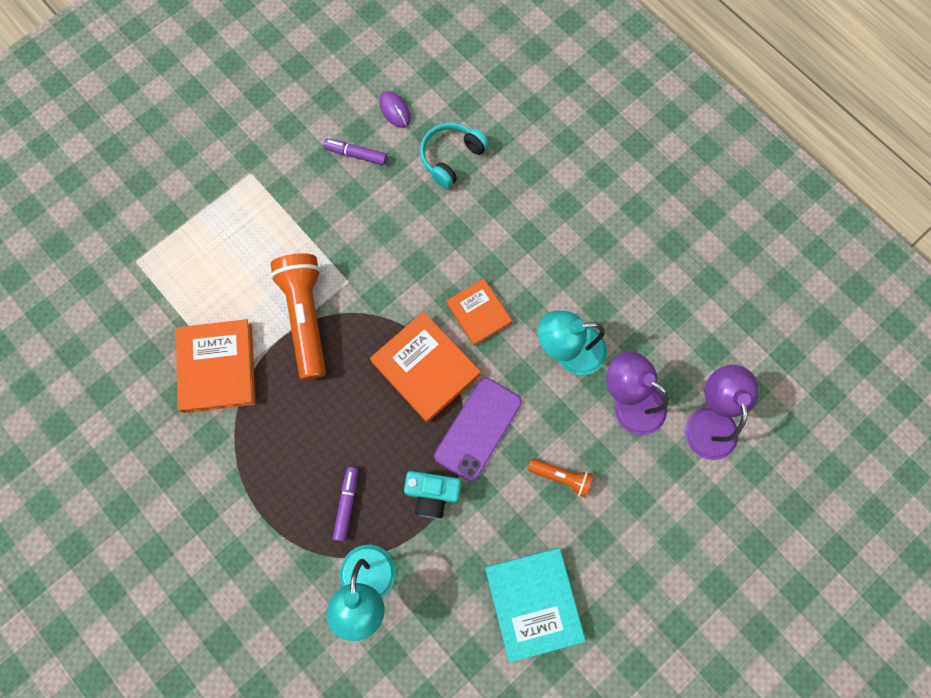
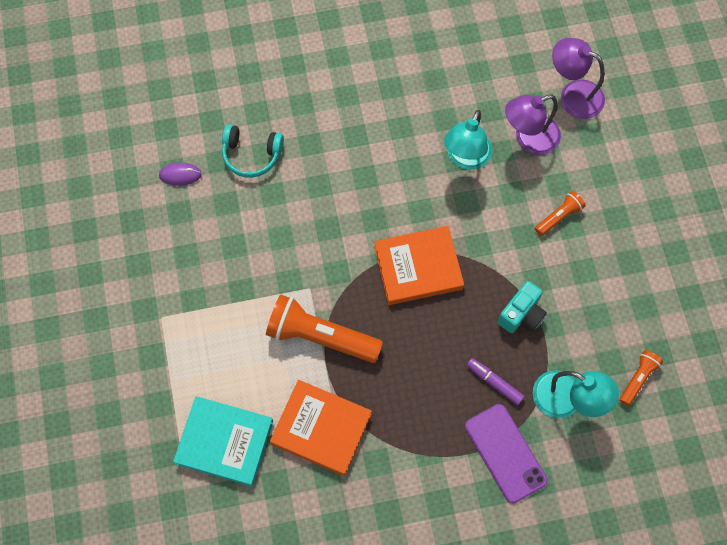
camera: 60 degrees left, 5 degrees down
purple marker [323,139,387,165] -> none
turquoise headphones [420,123,489,189] -> turquoise headphones turned 60 degrees counterclockwise [222,124,284,178]
purple phone [434,377,522,482] -> purple phone moved to [465,404,548,503]
orange book [446,279,512,346] -> none
turquoise book [485,548,586,663] -> turquoise book moved to [173,396,273,487]
none -> orange flashlight [619,350,663,406]

